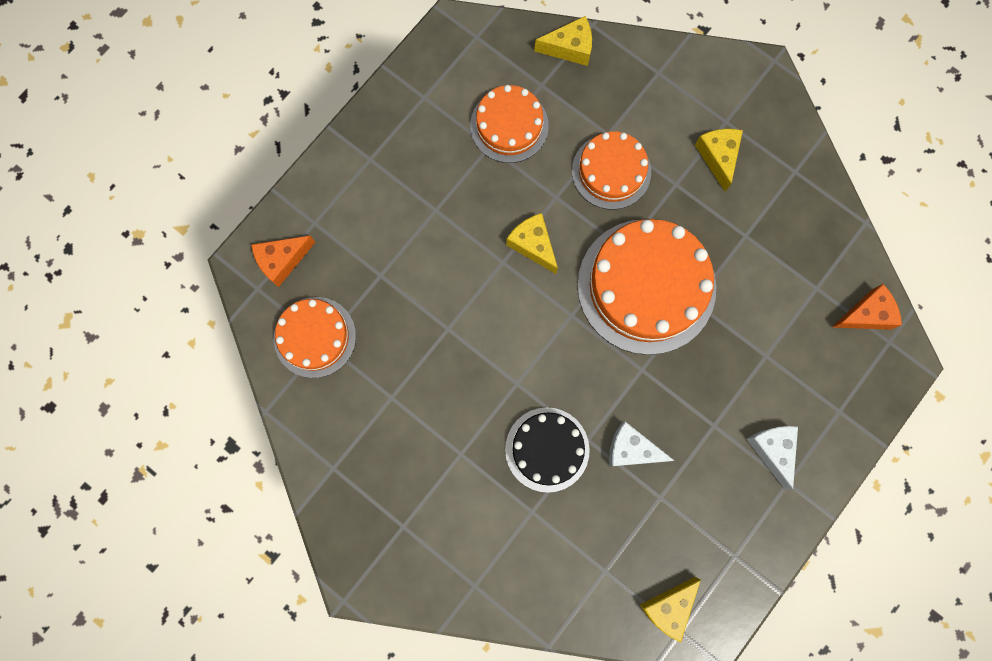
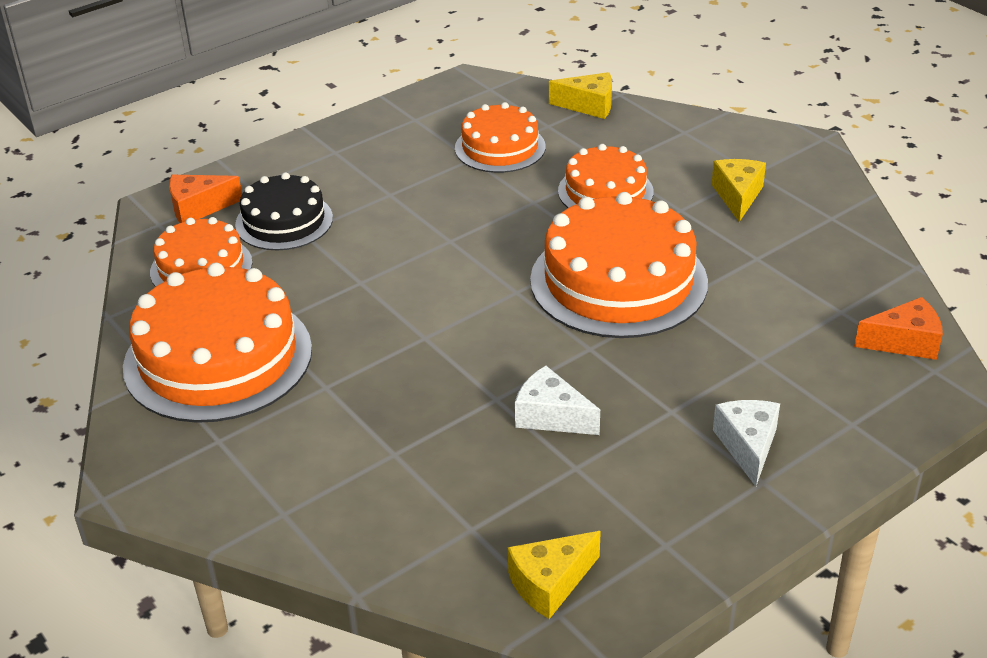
camera: 15 degrees right, 40 degrees down
black cake [505,407,590,493] -> black cake moved to [235,172,333,250]
yellow cheese [506,213,558,274] -> none
none -> orange cake [123,263,312,423]

